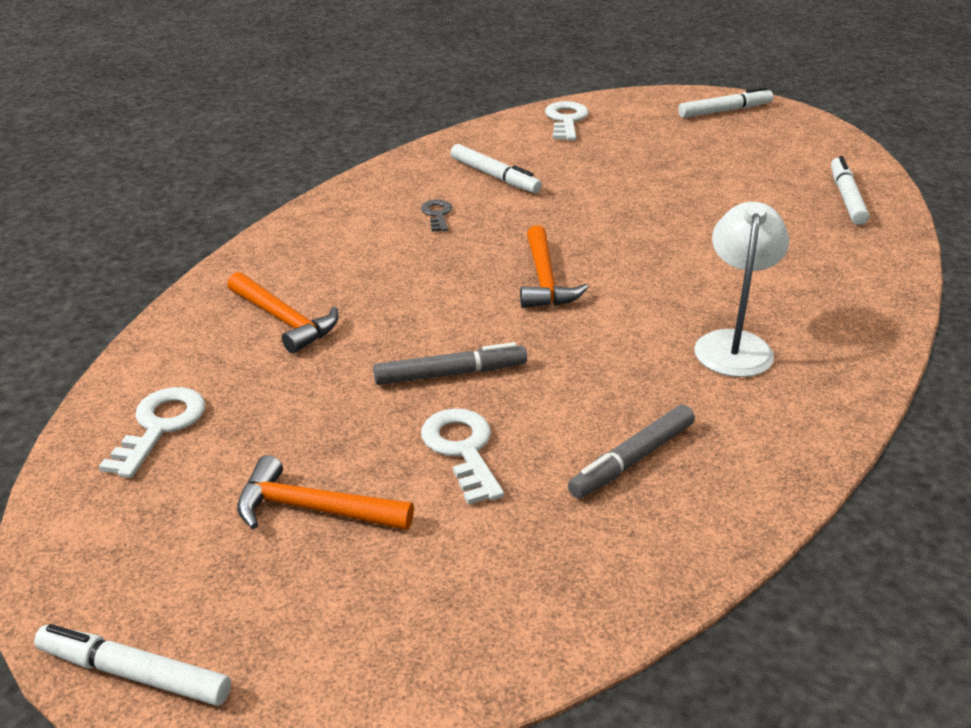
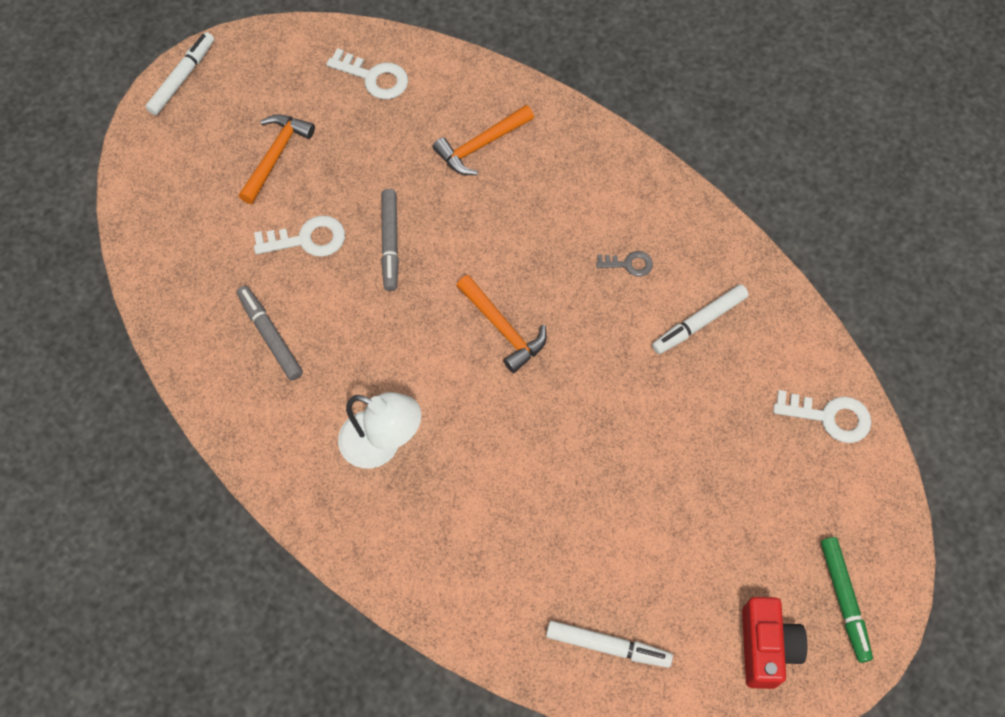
camera: 100 degrees right, 30 degrees up
orange hammer [520,225,589,308] -> orange hammer turned 135 degrees counterclockwise [456,275,547,373]
white marker [678,87,773,118] -> green marker [821,537,873,663]
none -> red camera [742,597,807,689]

